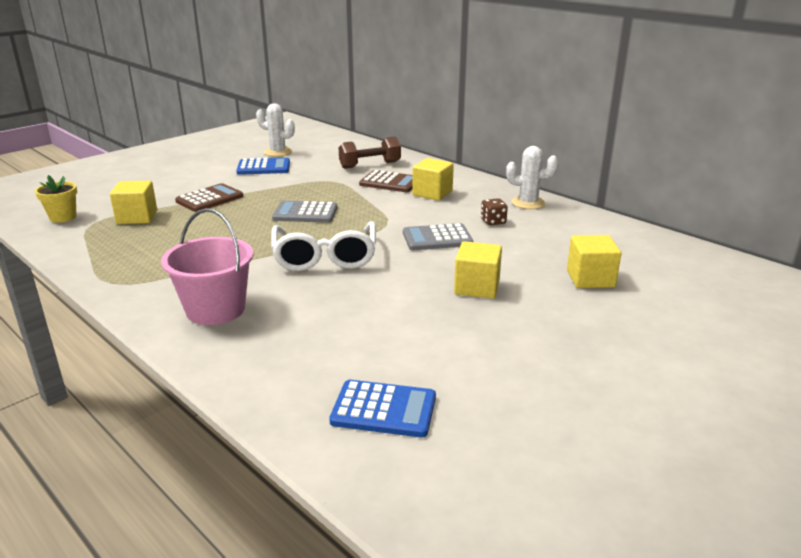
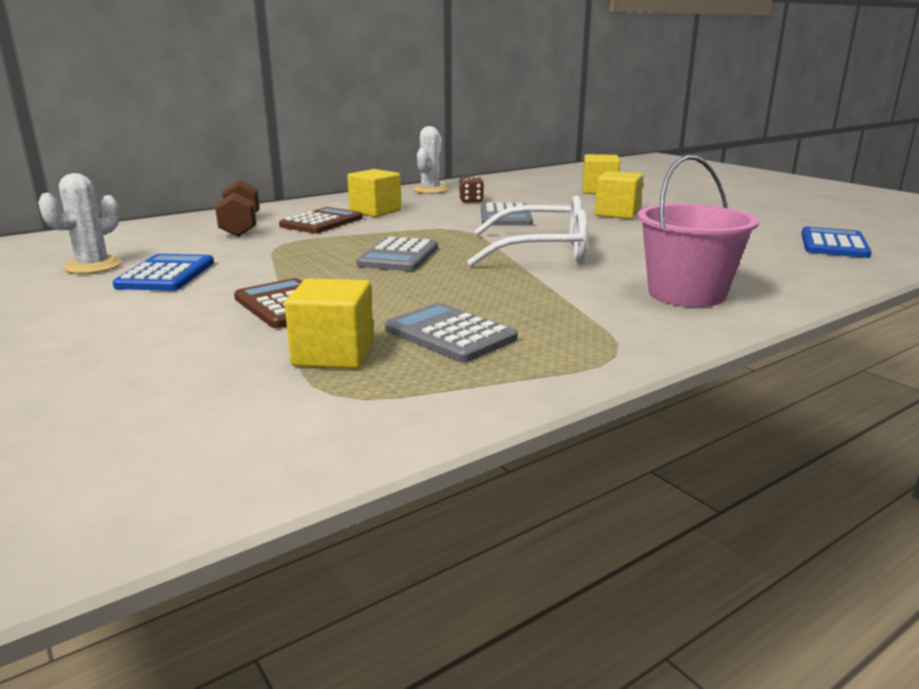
camera: 80 degrees left, 5 degrees down
yellow flower pot [35,175,77,223] -> none
none -> grey calculator [385,303,518,363]

